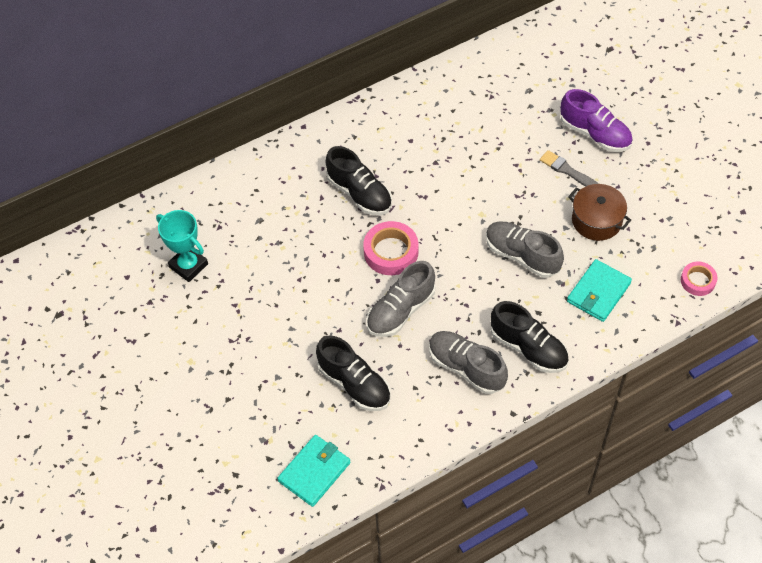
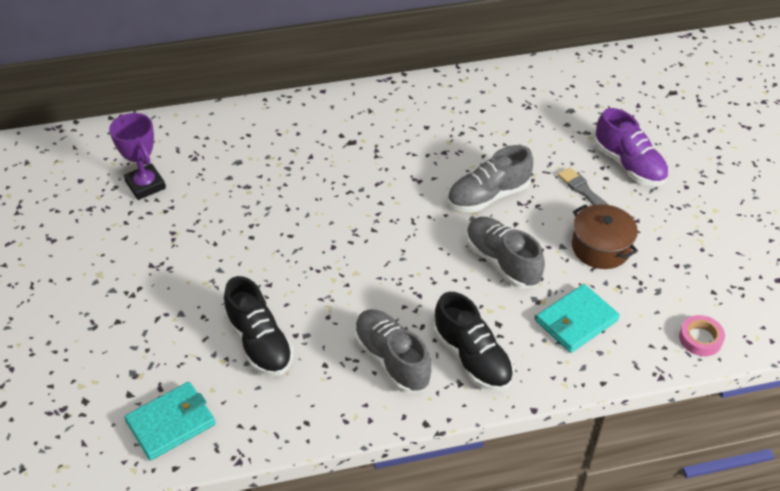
camera: 15 degrees right, 10 degrees down
turquoise trophy [156,210,208,282] -> purple trophy [109,113,166,200]
black shoe [326,146,392,215] -> none
pink tape [363,221,418,275] -> none
grey shoe [367,261,435,337] -> grey shoe moved to [447,145,533,213]

